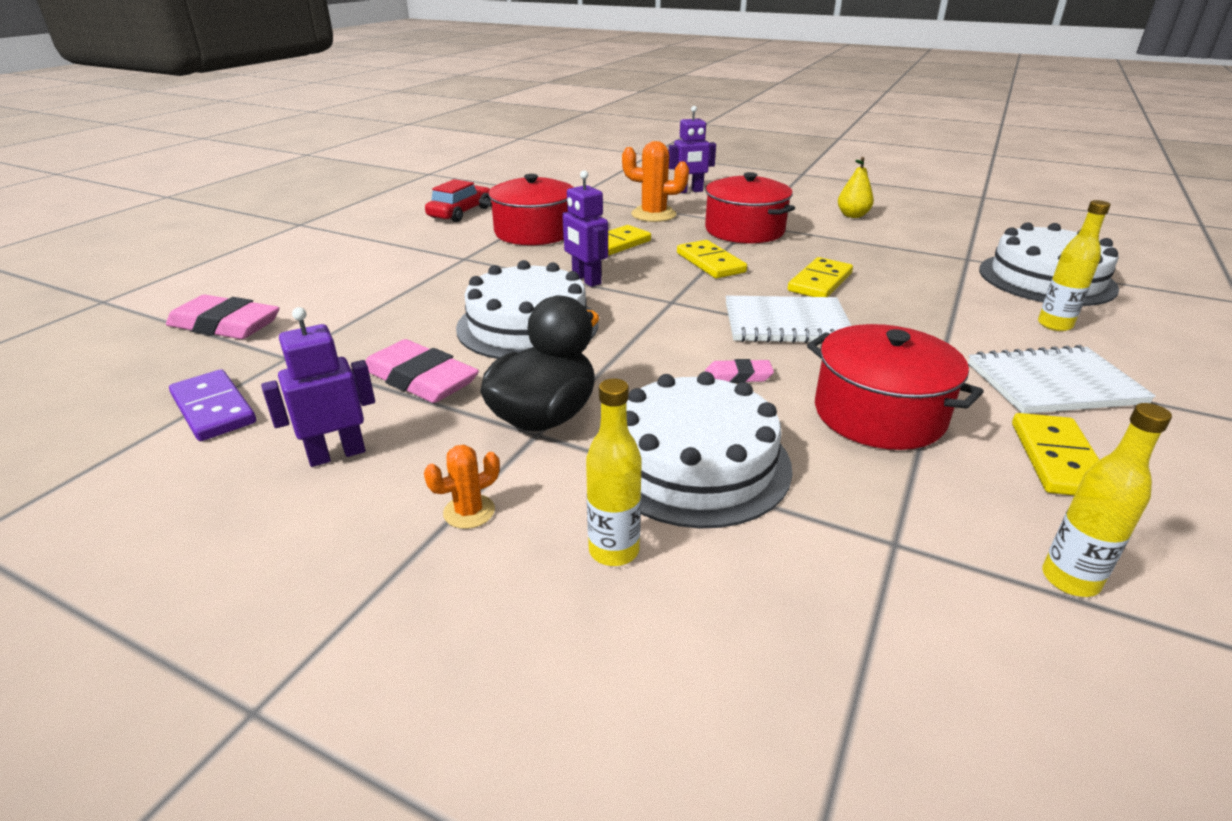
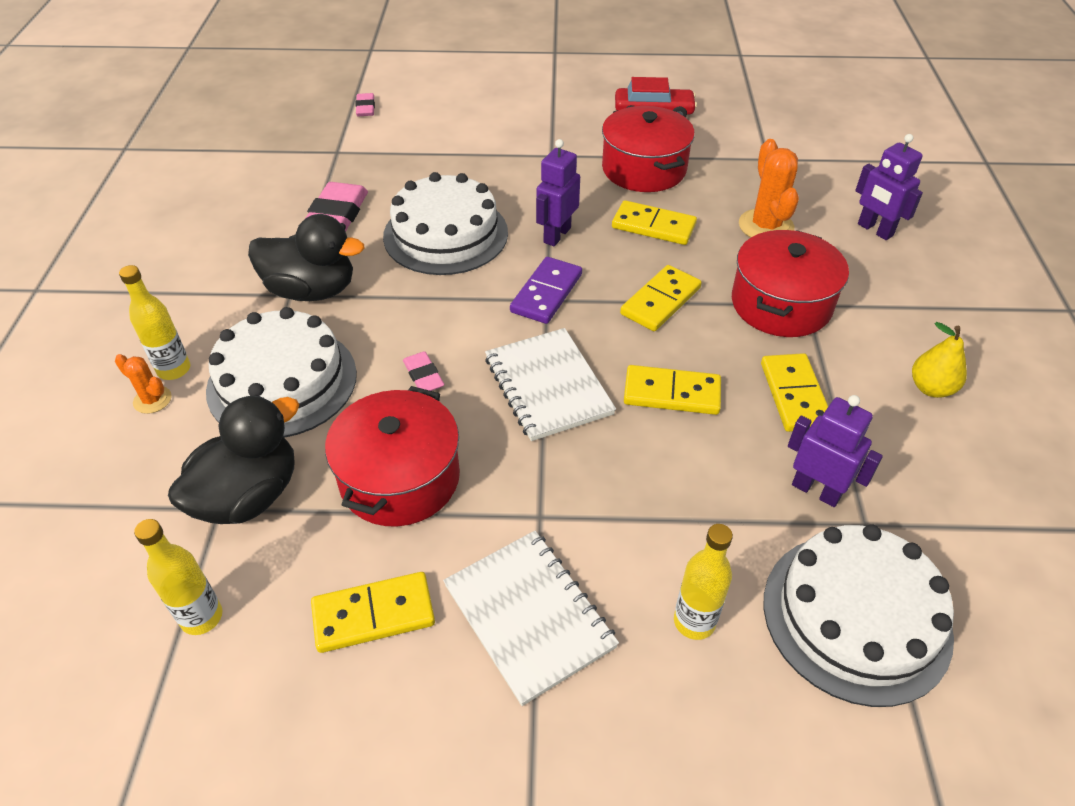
camera: 65 degrees right, 15 degrees up
pink eraser [166,295,279,339] -> pink eraser [355,93,375,116], size x0.52
purple domino [169,369,256,441] -> purple domino moved to [510,257,582,324]
purple robot [261,307,375,467] -> purple robot moved to [788,395,883,507]
orange cactus [424,445,500,529] -> orange cactus moved to [115,354,171,414]
none -> black duck [168,395,299,524]
none -> yellow domino [761,353,828,432]

